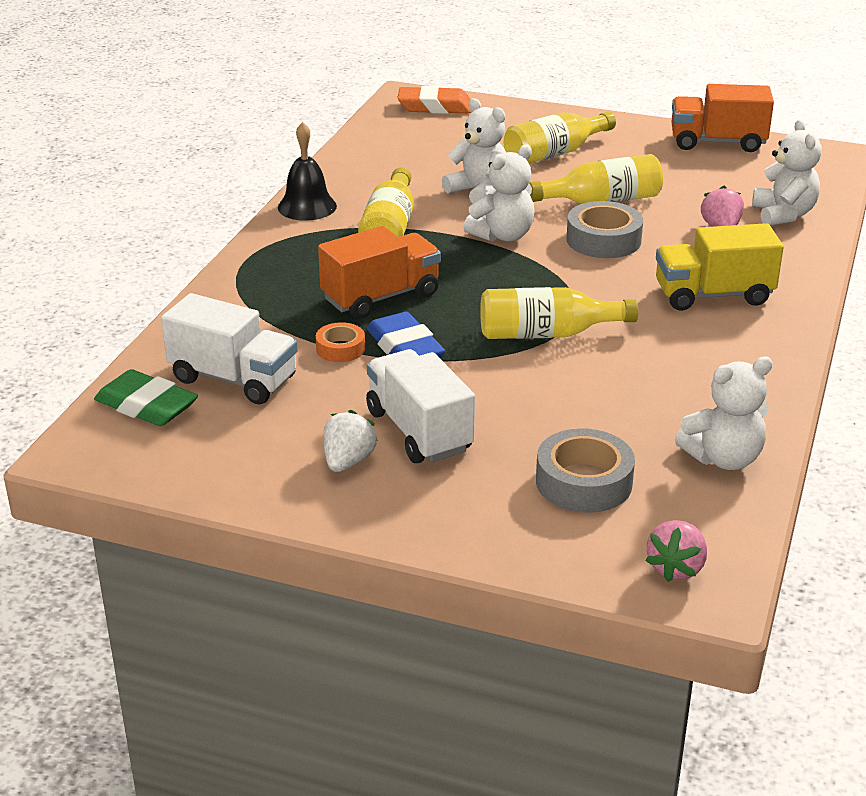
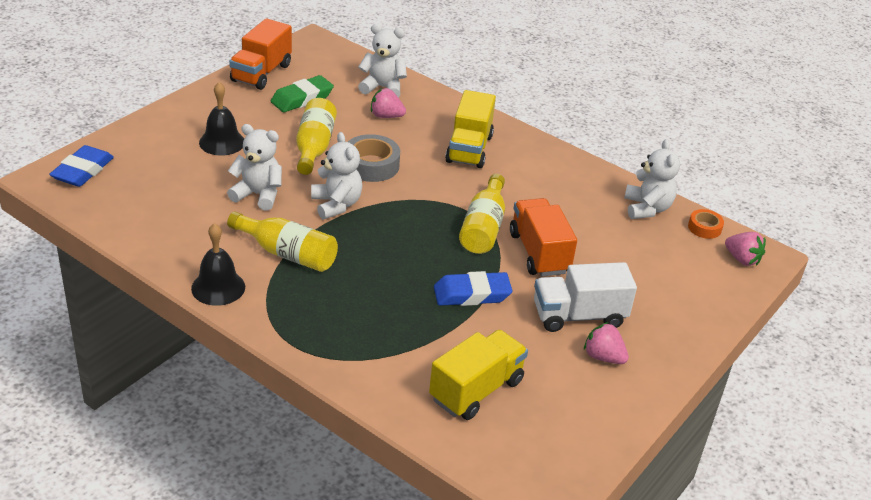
camera: 75 degrees left, 5 degrees up
green eraser [94,369,198,426] -> green eraser moved to [271,75,334,112]
white truck [161,293,298,404] -> yellow truck [429,330,528,420]
orange tape [316,322,365,362] -> orange tape moved to [688,209,724,239]
orange truck [318,226,441,319] -> orange truck moved to [510,198,577,277]
white strawberry [324,410,378,472] -> pink strawberry [584,322,629,364]
orange eraser [397,86,471,114] -> blue eraser [49,145,114,187]
white teddy bear [442,98,506,203] -> white teddy bear turned 45 degrees clockwise [227,124,282,211]
yellow bottle [503,112,616,164] -> black bell [199,82,244,155]
grey tape [536,428,635,513] -> none

